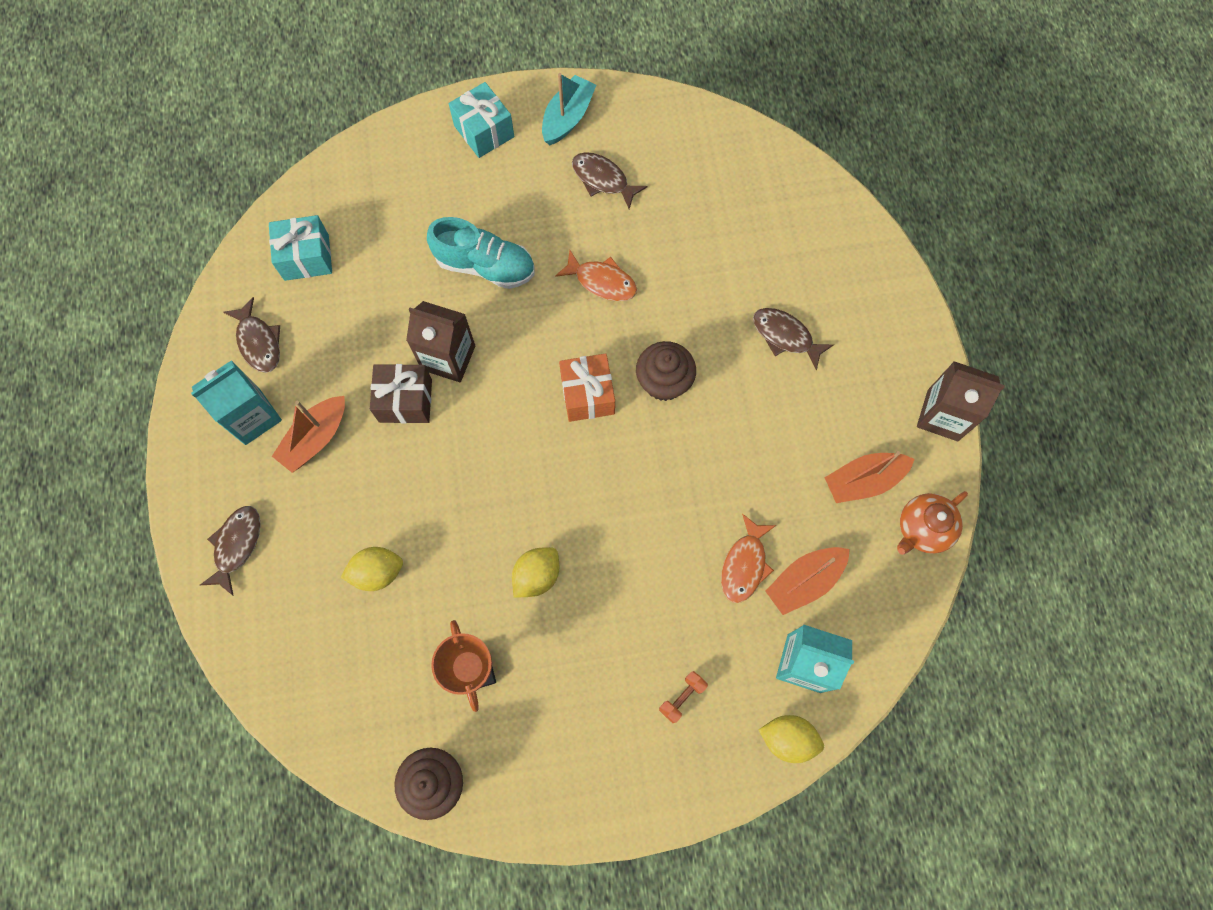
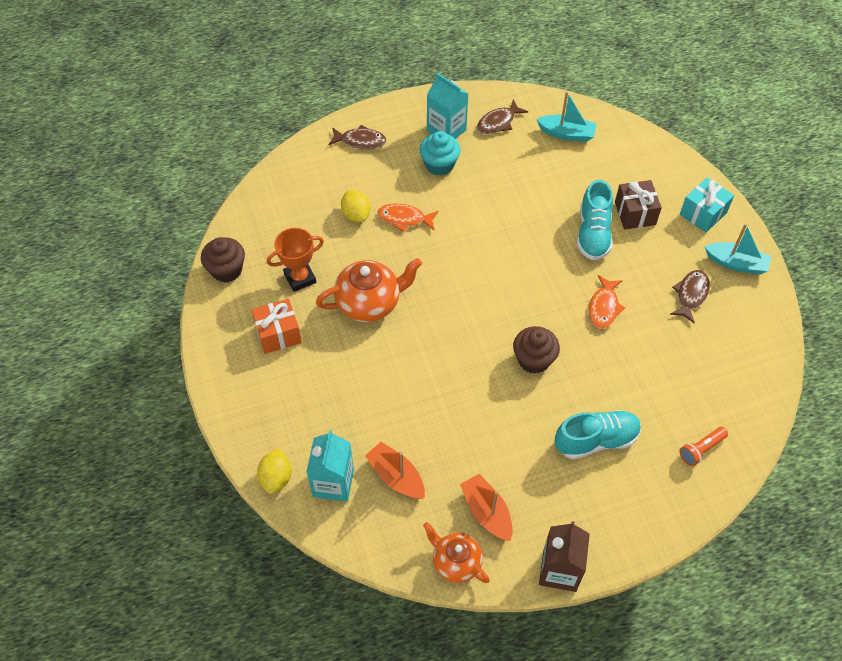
camera: 80 degrees right, 15 degrees down
turquoise gift [269,215,332,281] -> turquoise boat [536,91,597,142]
orange boat [272,396,345,473] -> turquoise cupcake [420,131,461,176]
brown gift [370,364,432,423] -> brown gift moved to [615,180,662,229]
brown carton [406,301,475,382] -> none
yellow lemon [512,547,559,598] -> orange teapot [316,258,422,322]
orange gift [559,353,615,422] -> orange gift moved to [251,299,302,354]
orange dumbbell [659,671,708,723] -> none
orange fish [721,513,776,603] -> orange fish moved to [377,203,438,232]
brown fish [753,308,834,371] -> turquoise shoe [555,410,641,459]
none -> orange flashlight [679,427,728,466]

